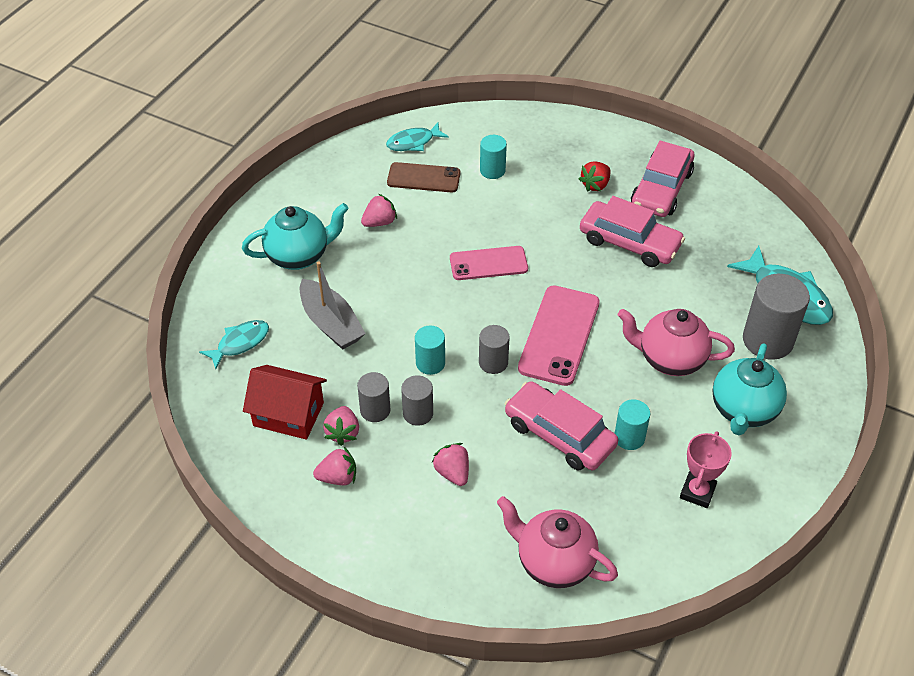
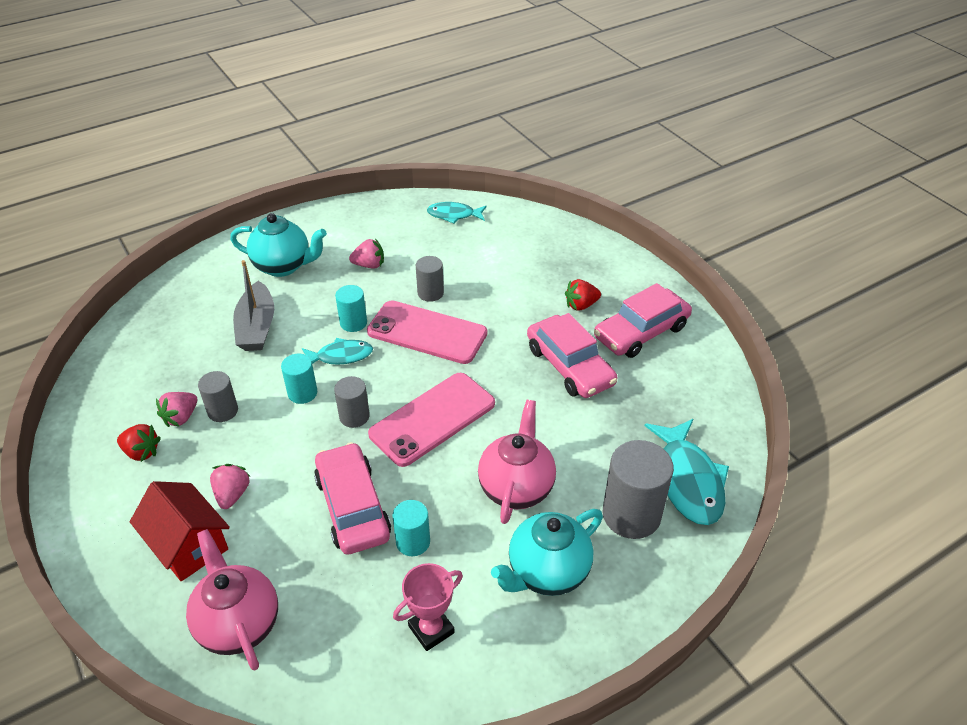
camera: 30 degrees right, 5 degrees down
turquoise fish [199,320,269,369] -> turquoise fish moved to [302,338,373,365]
red house [243,365,327,440] -> red house moved to [130,481,230,581]
pink strawberry [313,447,356,485] -> red strawberry [117,424,161,462]
brown phone [387,162,461,192] -> none
grey cylinder [401,375,433,426] -> grey cylinder moved to [416,256,444,302]
pink phone [450,246,528,280] -> pink phone [367,300,487,364], size x1.50
turquoise cylinder [480,135,507,179] -> turquoise cylinder moved to [335,285,367,332]
pink teapot [618,309,735,376] -> pink teapot turned 60 degrees clockwise [478,400,556,524]

